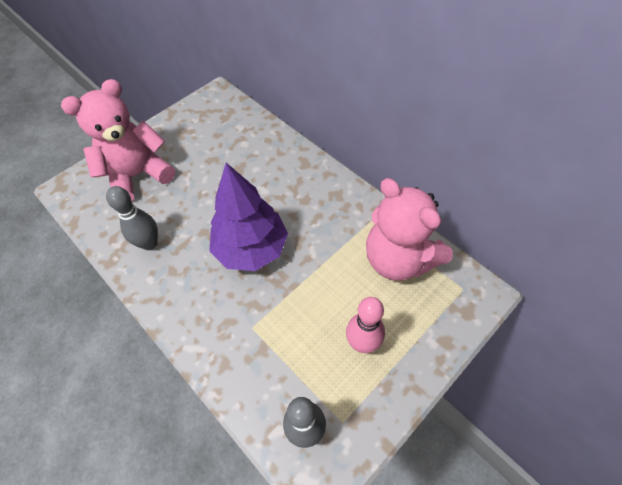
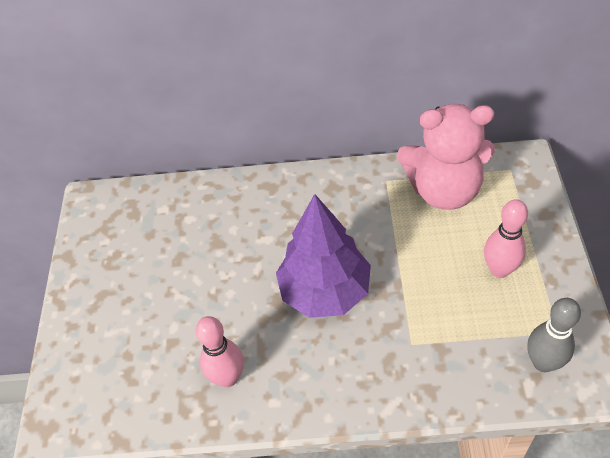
camera: 45 degrees left, 5 degrees down
pink teddy bear [61,79,175,202] -> none
grey bowling pin [106,186,158,250] -> pink bowling pin [195,316,244,387]

